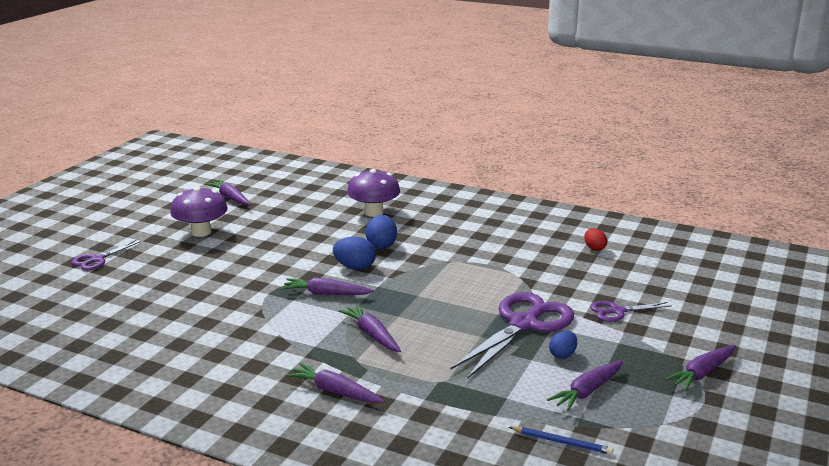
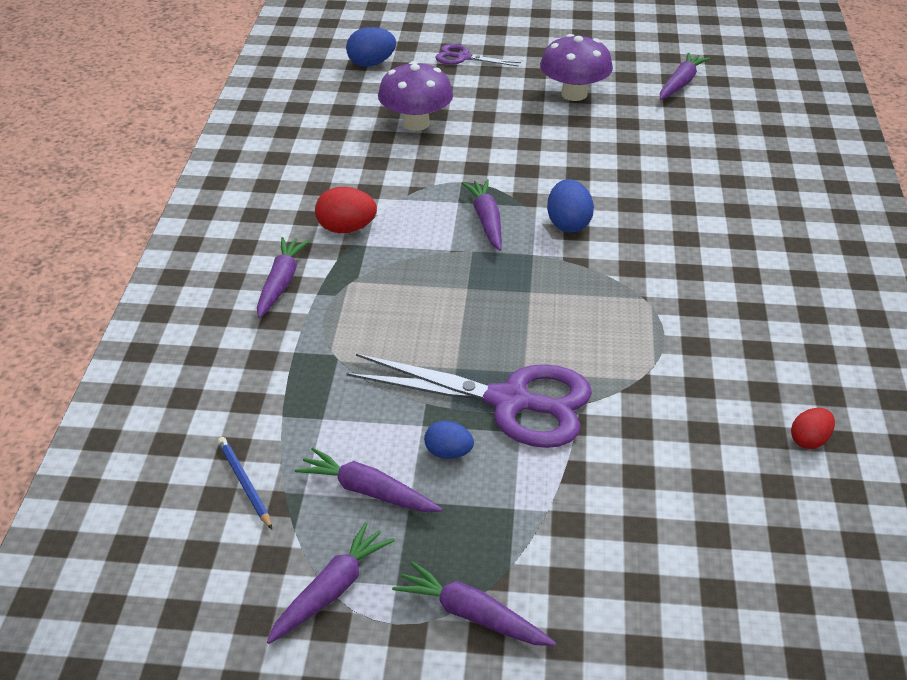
camera: 70 degrees right, 15 degrees up
purple carrot [339,304,401,352] -> purple carrot moved to [267,522,395,644]
purple mushroom [347,169,400,217] -> purple mushroom moved to [378,61,453,131]
blue egg [366,215,397,249] -> blue egg moved to [346,27,396,67]
blue pencil [509,427,613,455] -> blue pencil turned 150 degrees clockwise [218,437,272,529]
purple scissors [590,301,671,322] -> none
none -> red egg [315,187,377,233]

